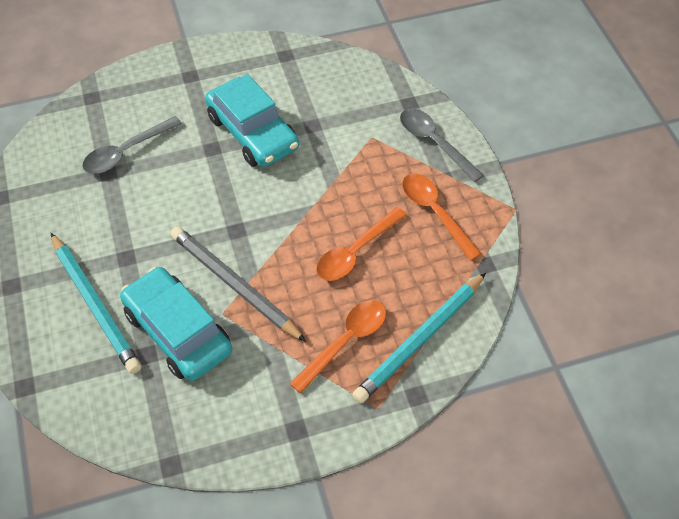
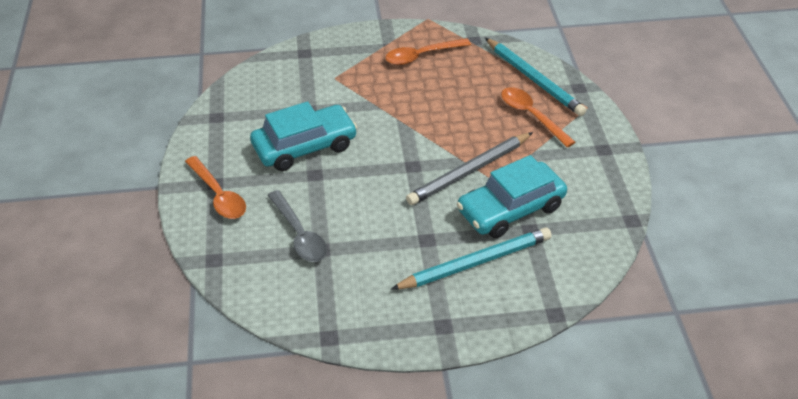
camera: 80 degrees left, 10 degrees down
orange spoon [316,207,407,281] -> orange spoon moved to [185,156,246,219]
grey spoon [400,109,484,182] -> none

